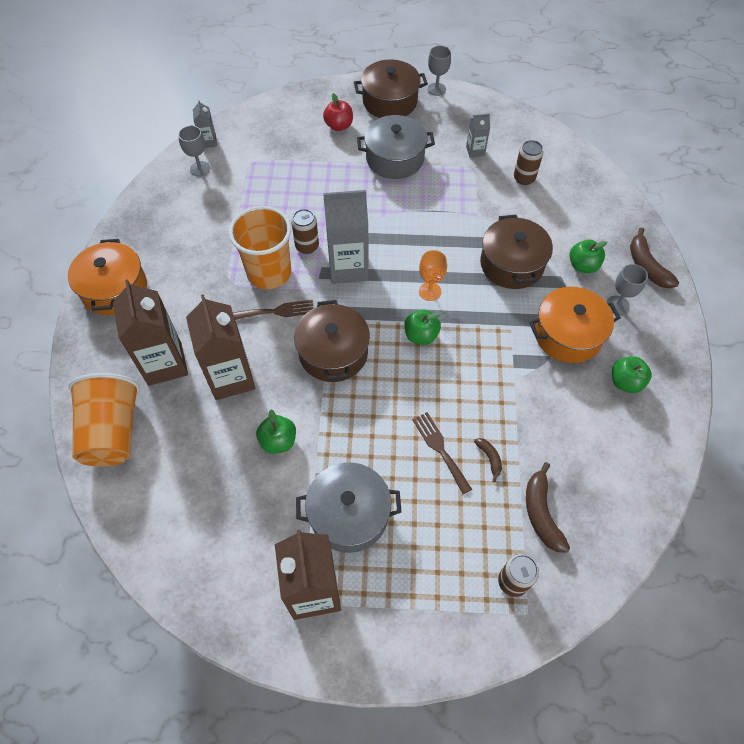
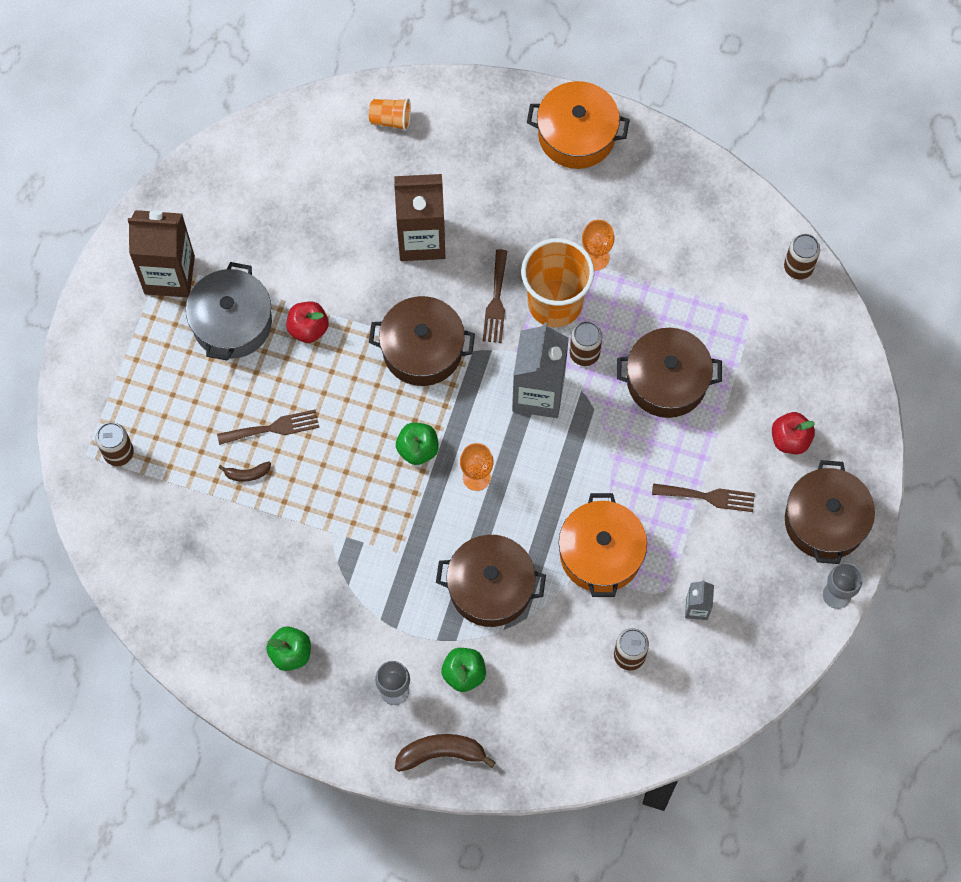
camera: 105 degrees right, 10 degrees up
orange cup [68,373,140,467] -> orange cup [369,98,411,131], size x0.47
brown carton [113,279,188,386] -> none
grey goblet [178,126,210,176] -> none
grey carton [193,100,217,148] -> brown can [784,234,820,279]
green apple [256,409,296,454] -> none
grey pot [357,115,435,179] -> brown fork [652,483,755,512]
brown banana [526,462,570,552] -> none
orange pot [529,287,621,363] -> orange pot moved to [559,493,647,597]
none -> red apple [286,302,329,343]
none -> orange goblet [582,220,614,271]
none -> brown pot [617,328,722,418]

